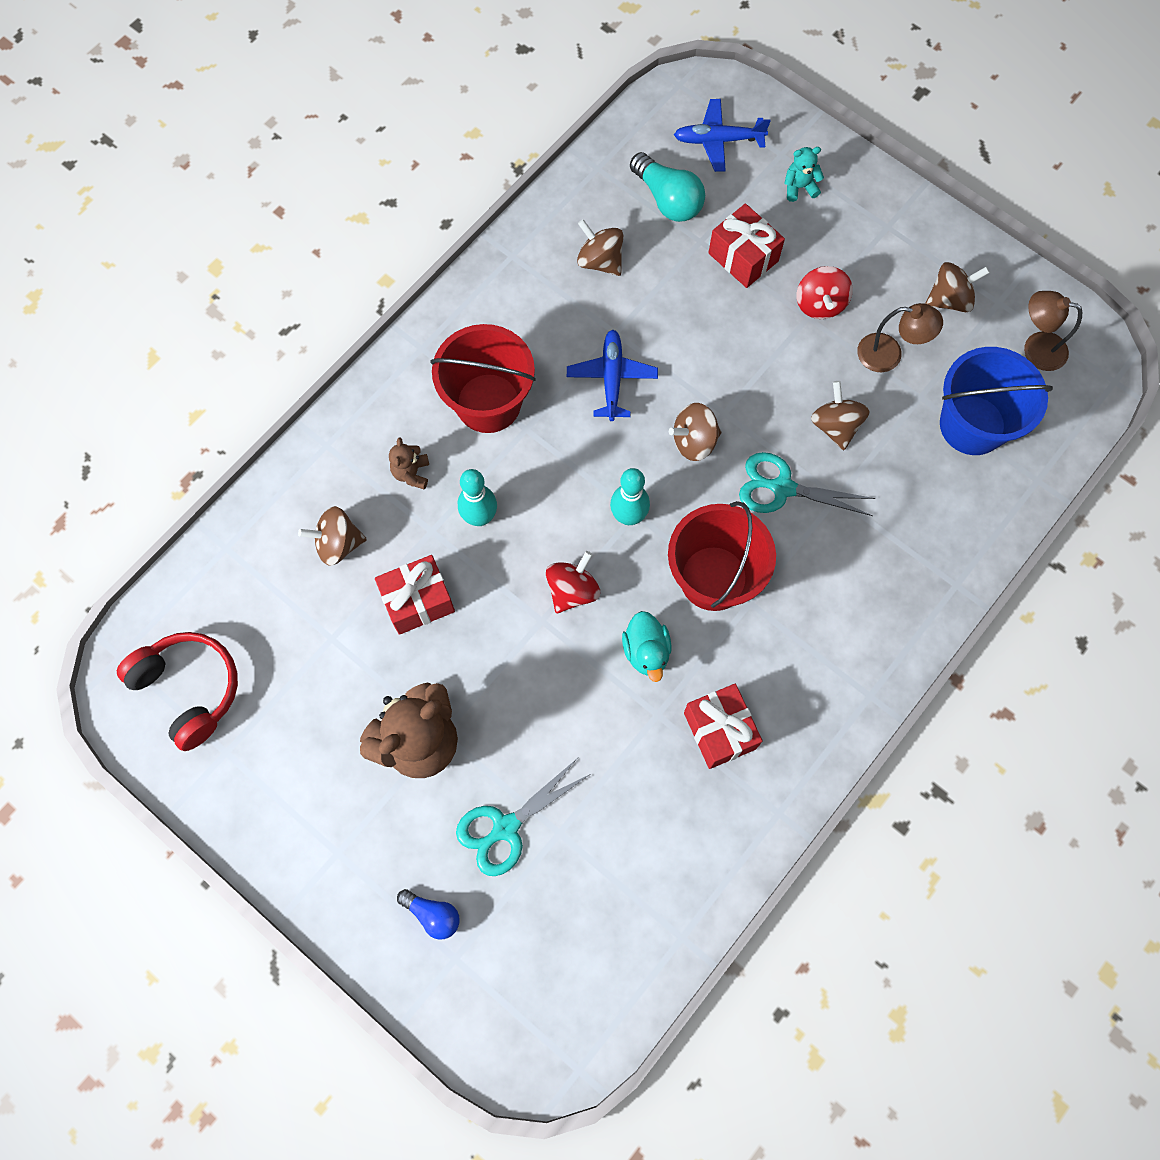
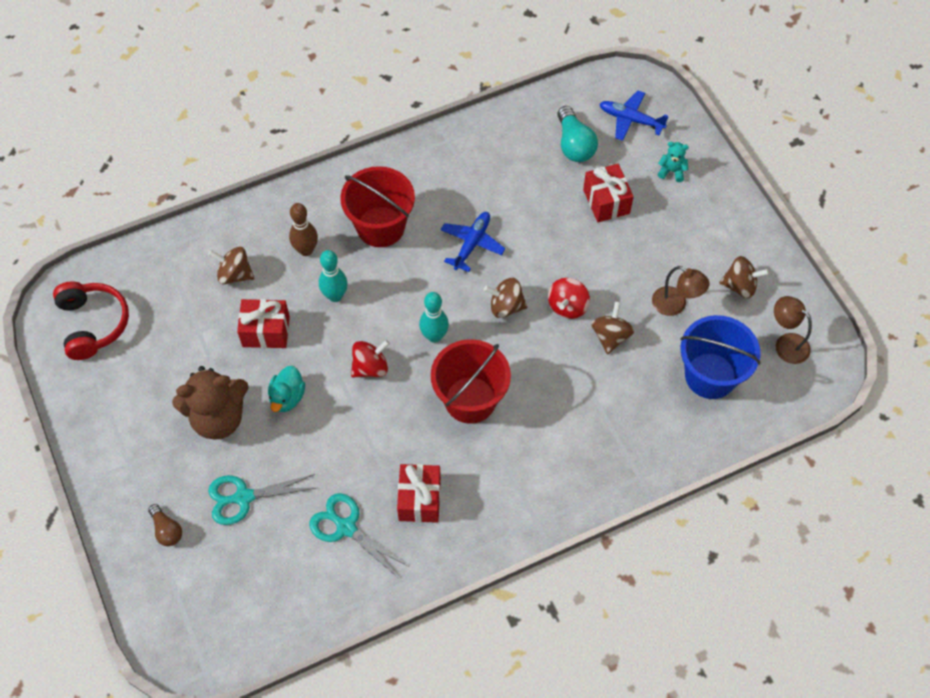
camera: 25 degrees right, 10 degrees down
brown teddy bear [389,437,429,490] -> brown bowling pin [289,203,318,256]
blue light bulb [397,889,460,940] -> brown light bulb [148,504,182,546]
brown spinning top [577,219,623,276] -> none
turquoise duck [622,611,672,682] -> turquoise duck moved to [268,366,305,412]
turquoise scissors [739,452,876,516] -> turquoise scissors moved to [309,493,408,578]
red spinning top [797,266,853,319] -> red spinning top moved to [548,278,590,319]

